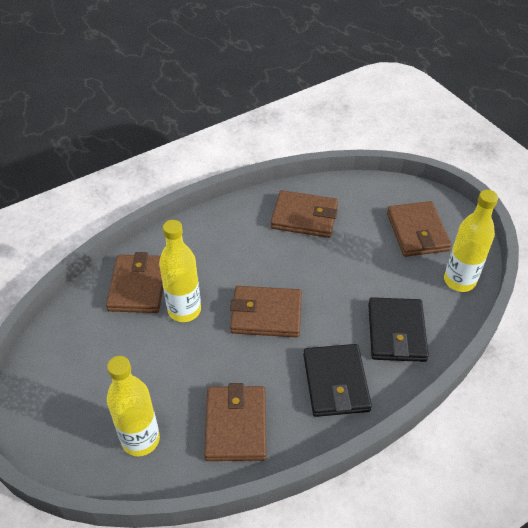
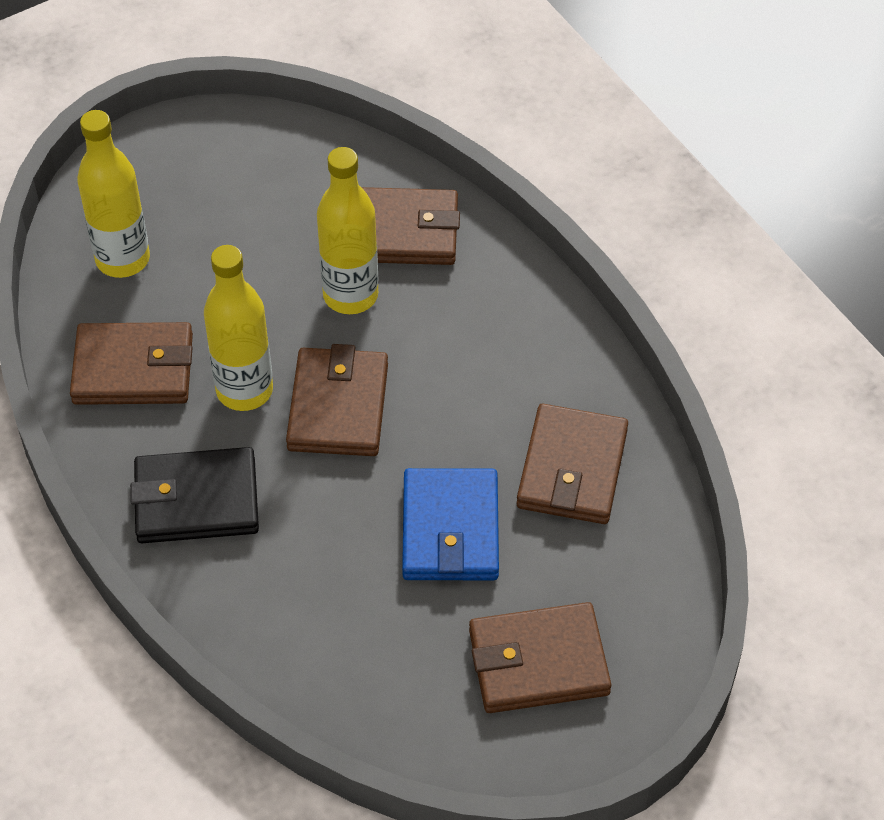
camera: 90 degrees right, 5 degrees up
black wallet [368,297,429,362] -> none
yellow bottle [444,190,498,292] -> yellow bottle moved to [204,245,273,411]
none -> blue wallet [402,468,499,580]

